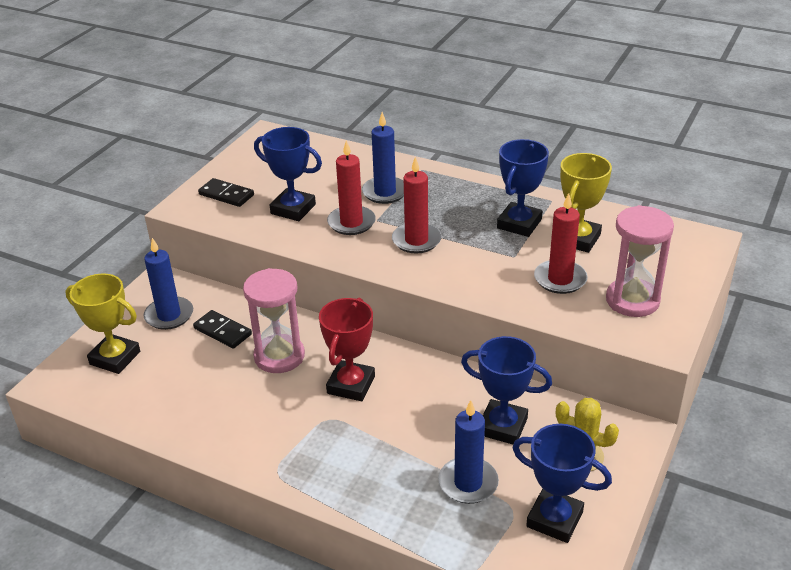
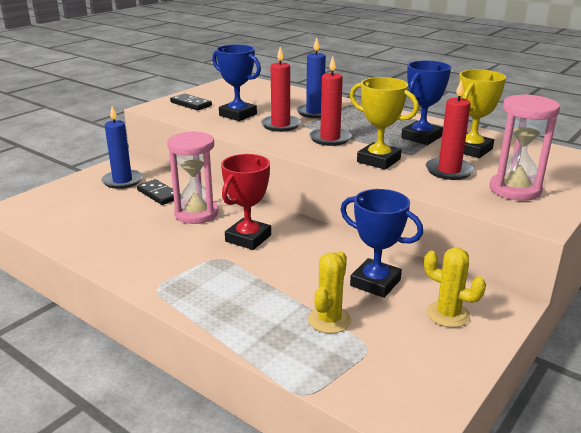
camera: 10 degrees right, 10 degrees down
yellow trophy [65,274,140,374] -> yellow trophy moved to [350,77,419,170]
blue candle [438,400,499,504] -> yellow cactus [308,251,351,334]
blue trophy [512,424,612,543] -> none

